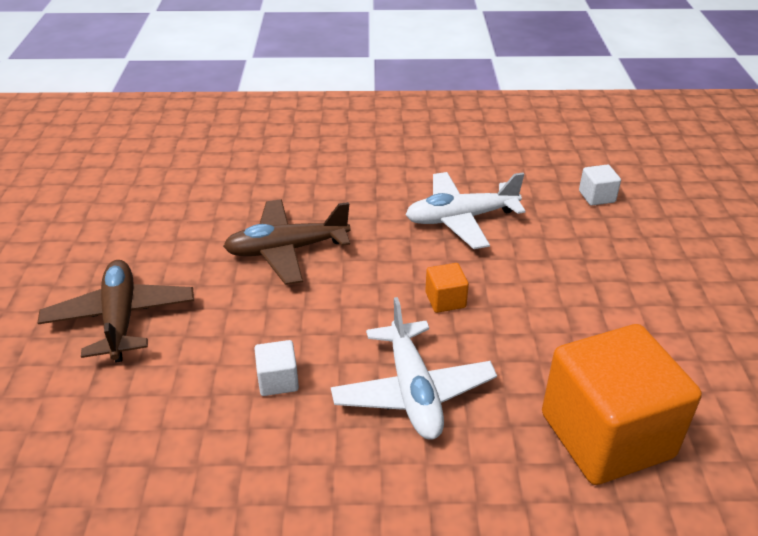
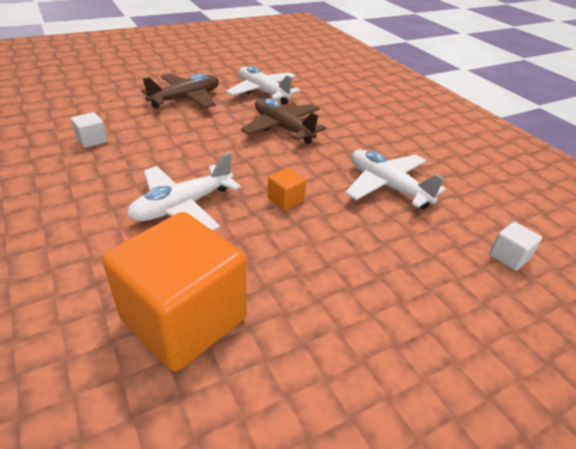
camera: 60 degrees right, 0 degrees up
white cube [254,340,299,396] -> white cube moved to [71,112,107,148]
none -> white plane [226,66,300,105]

